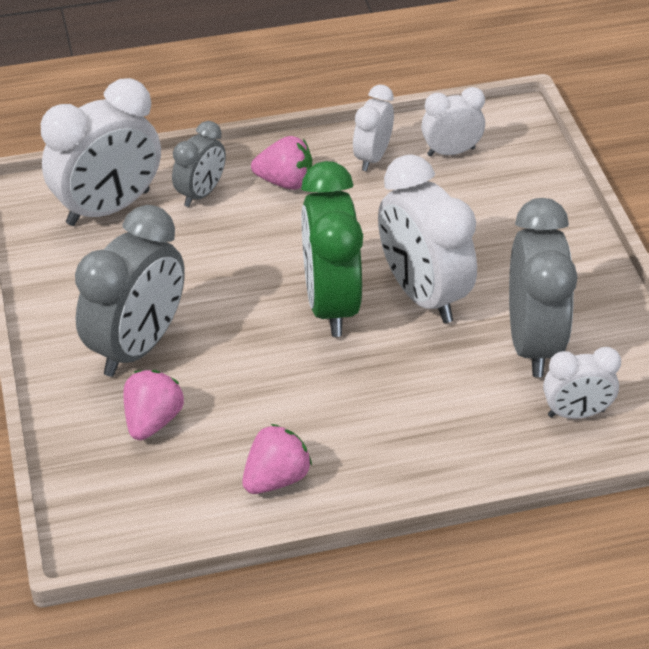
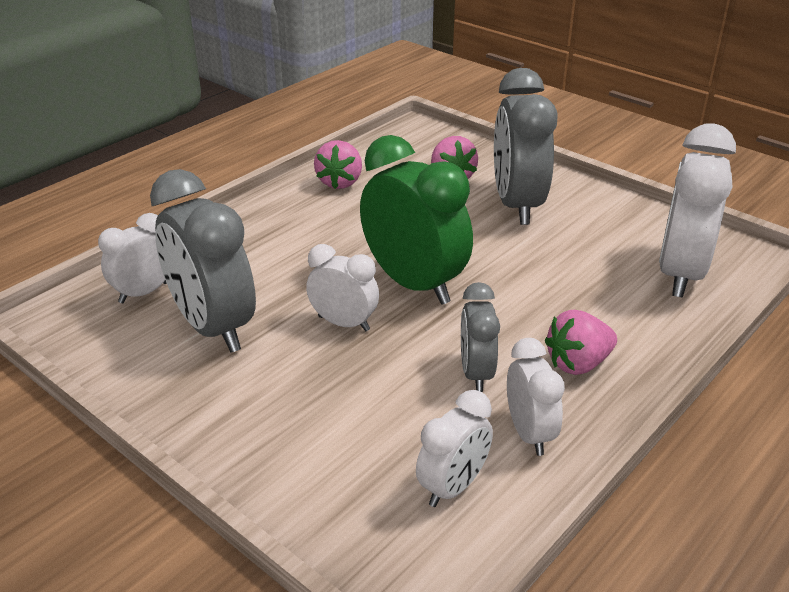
camera: 145 degrees right, 10 degrees down
grey clock [172,121,226,207] -> grey clock moved to [461,282,500,392]
white clock [378,154,477,323] -> white clock [306,244,379,331], size x0.55

